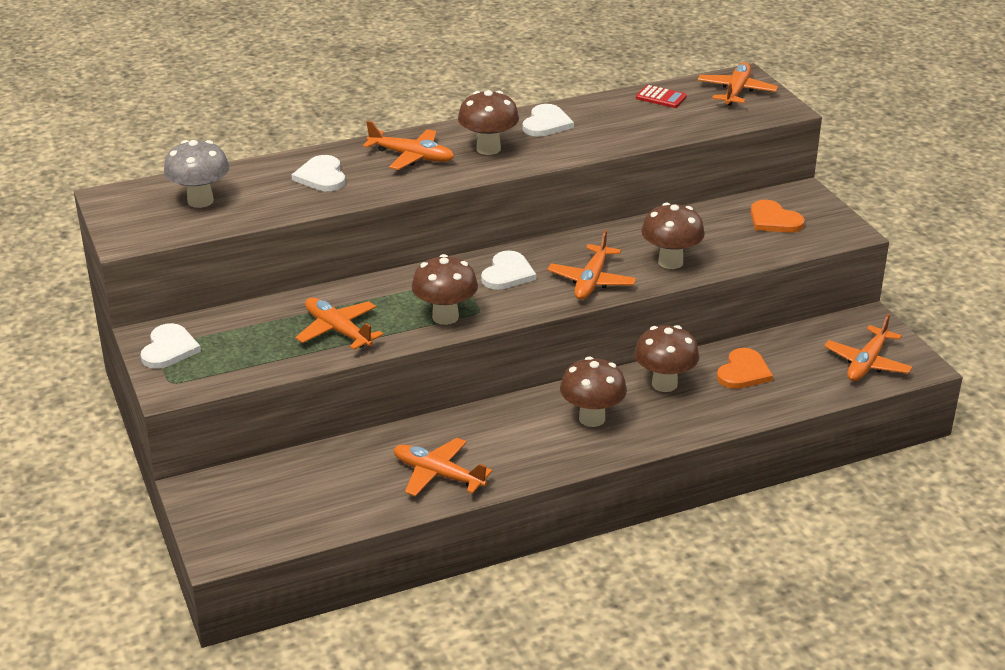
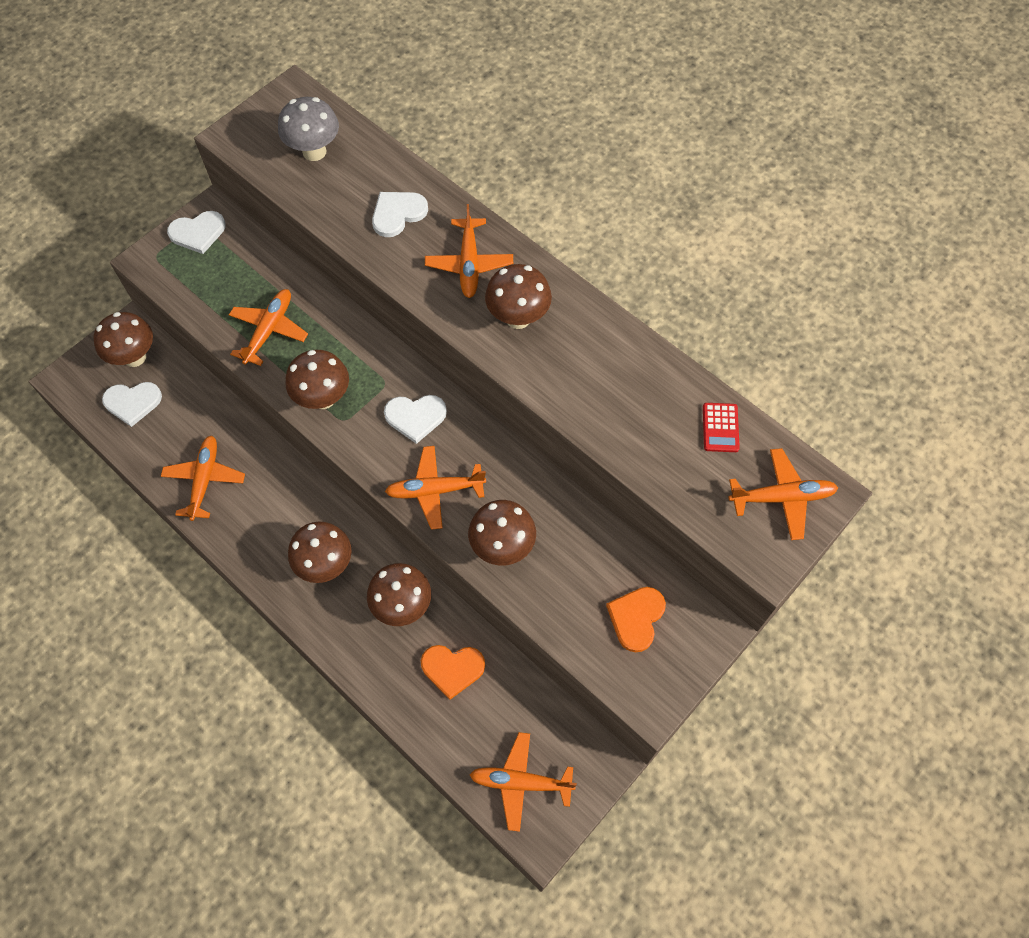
camera: 65 degrees right, 30 degrees up
white heart [522,104,574,137] -> white heart moved to [102,382,162,427]
none -> brown mushroom [93,312,153,367]

